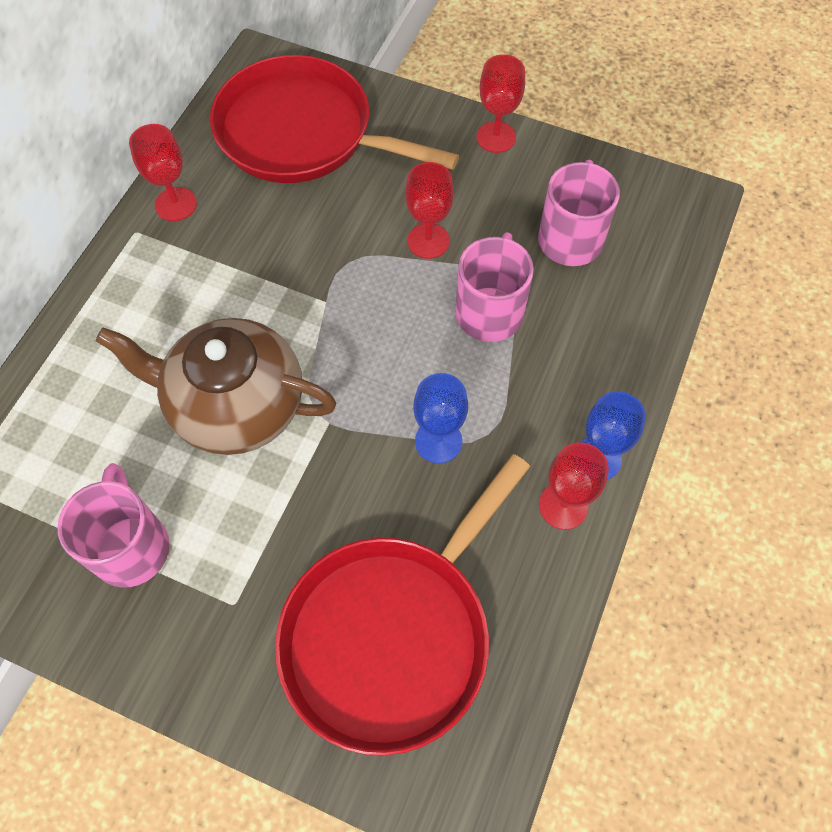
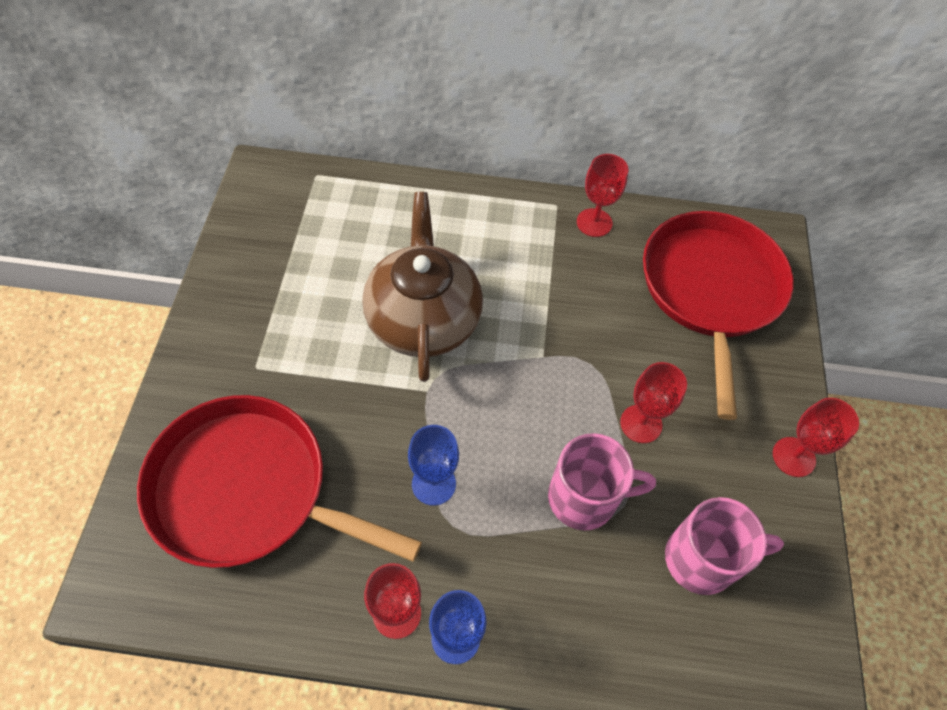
camera: 70 degrees right, 5 degrees down
pink mug [57,463,169,588] -> none

